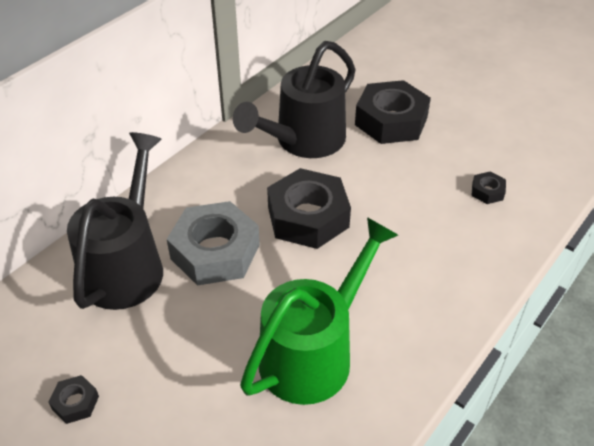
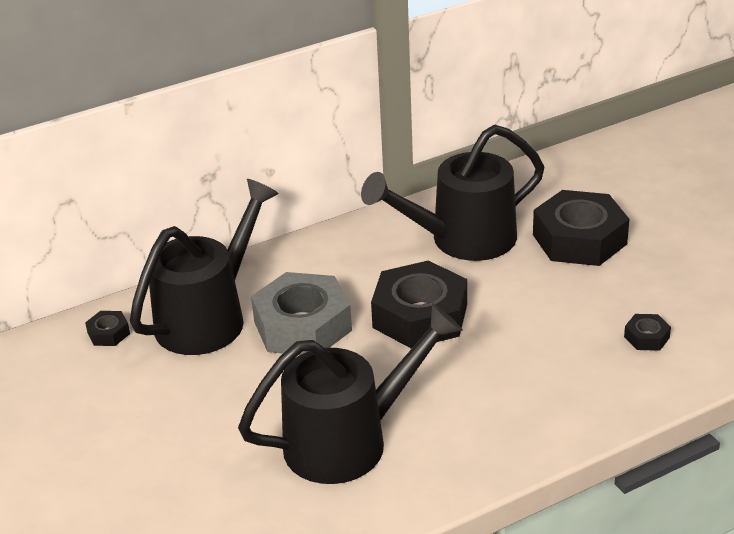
camera: 25 degrees right, 10 degrees down
black nut [48,375,99,424] -> black nut moved to [85,311,130,346]
green watering can [240,217,398,405] -> black watering can [238,304,463,484]

